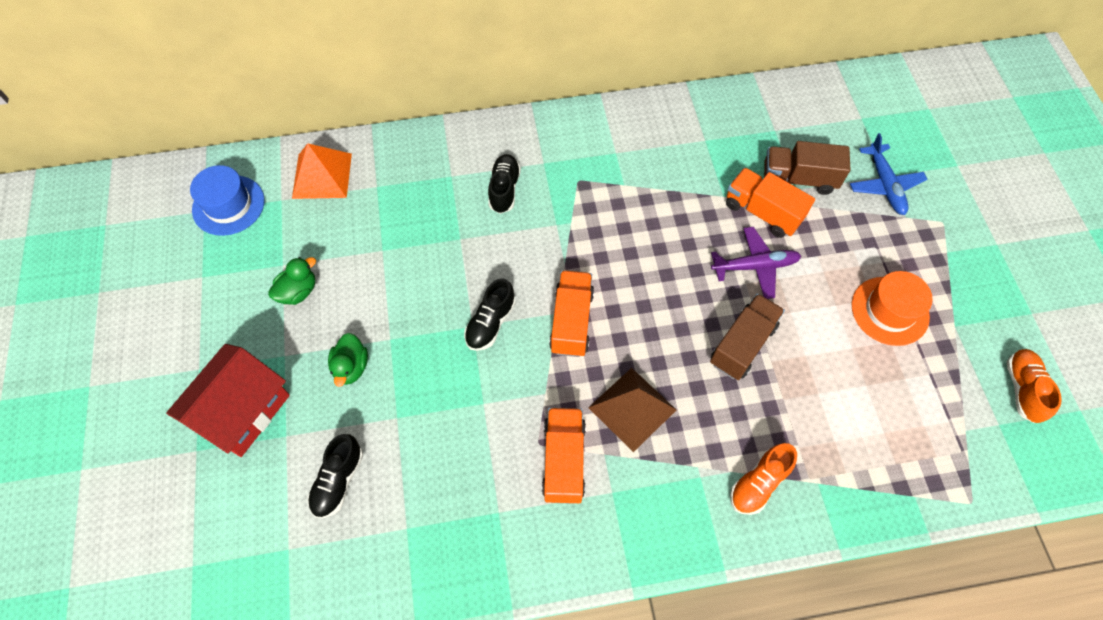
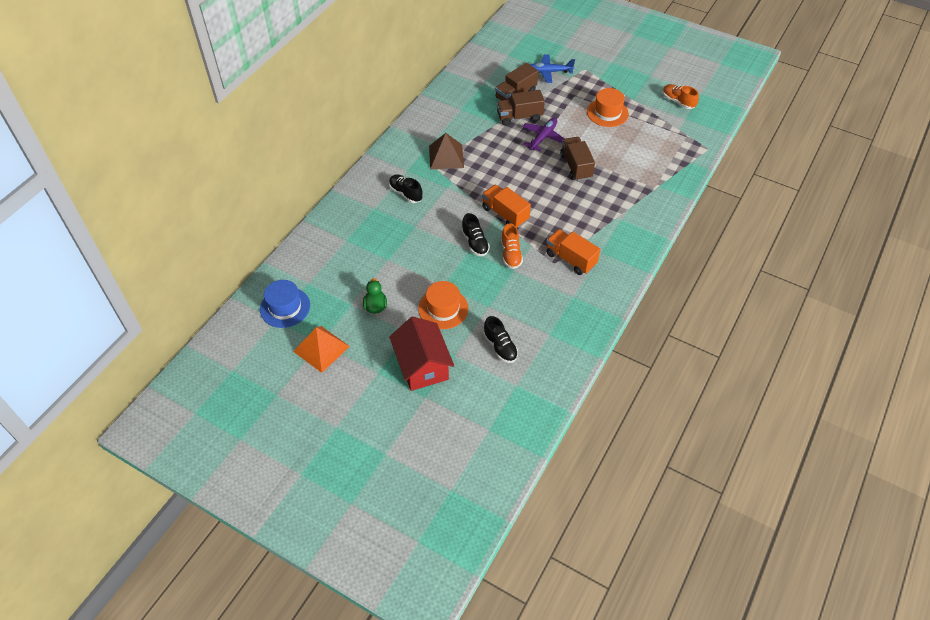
camera: 50 degrees left, 10 degrees down
orange pyramid [292,143,352,199] -> orange pyramid moved to [293,326,350,373]
green duck [328,333,368,387] -> orange hat [418,281,468,329]
brown pyramid [588,368,676,452] -> brown pyramid moved to [429,133,464,169]
orange truck [726,167,815,238] -> brown truck [497,90,545,126]
orange shoe [730,443,797,515] -> orange shoe moved to [501,223,523,269]
blue plane [850,133,928,215] -> blue plane turned 150 degrees clockwise [529,54,575,83]

